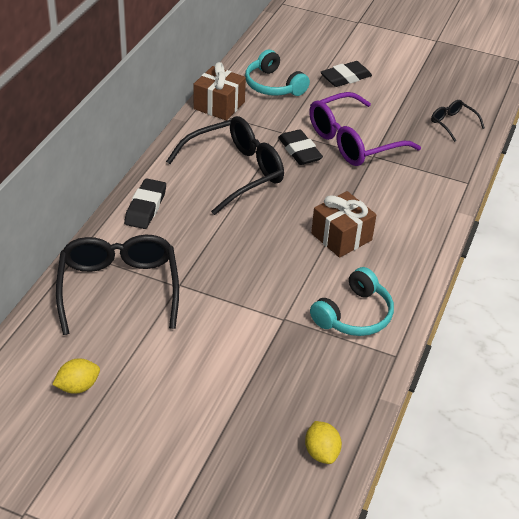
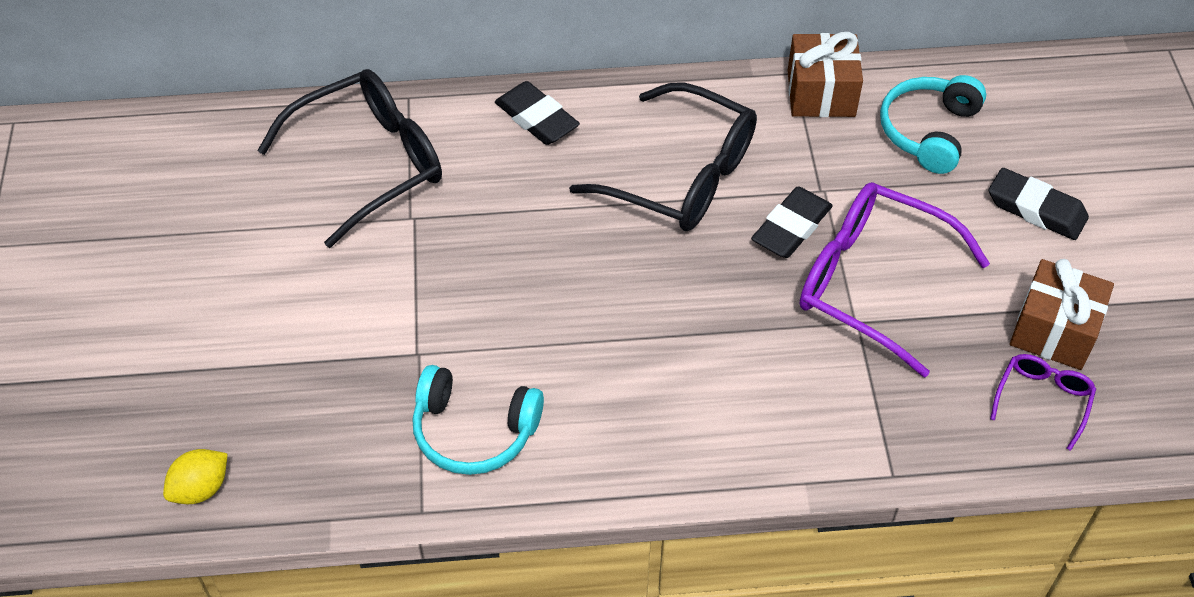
camera: 65 degrees right, 10 degrees up
yellow lemon [52,358,100,394] -> none
black eraser [124,178,166,229] -> black eraser turned 60 degrees clockwise [495,81,580,145]
brown gift [311,191,376,258] -> brown gift moved to [1010,259,1114,370]
black glasses [431,100,485,142] -> purple glasses [990,354,1096,451]

